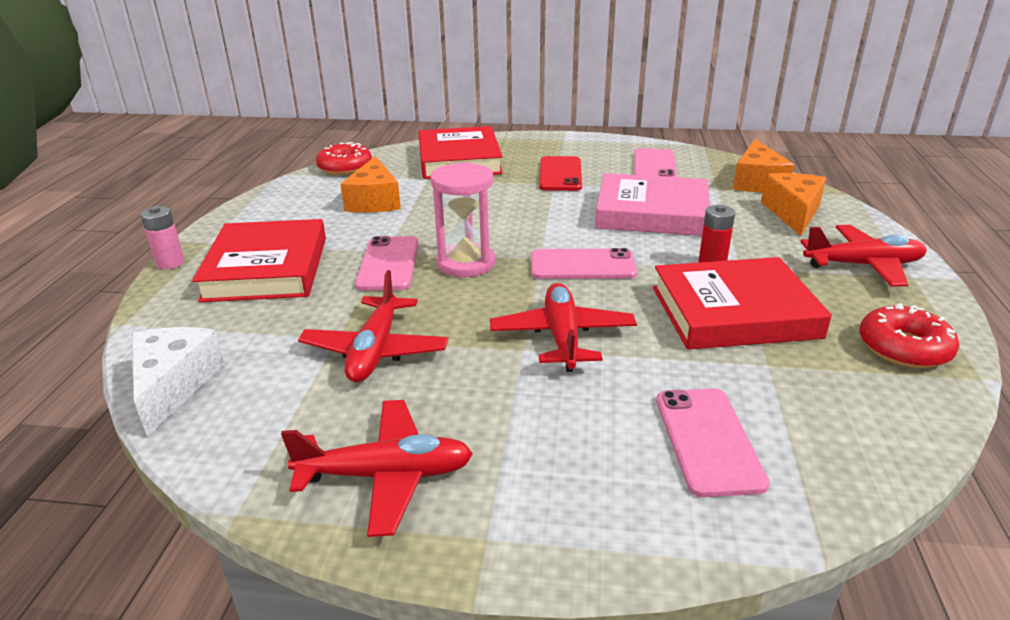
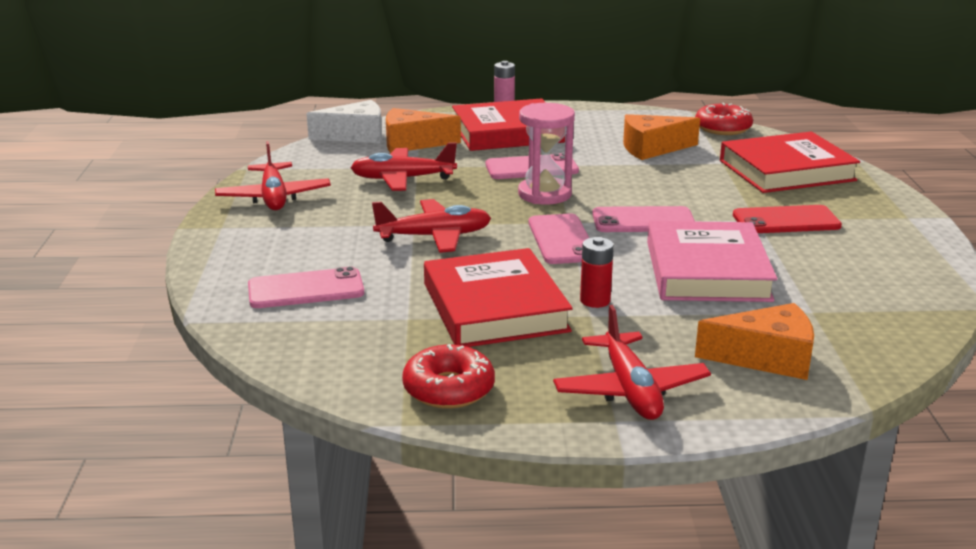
camera: 80 degrees right, 5 degrees down
pink phone [634,148,677,177] -> pink phone moved to [592,206,695,232]
orange cheese [733,139,794,192] -> orange cheese moved to [386,108,461,153]

